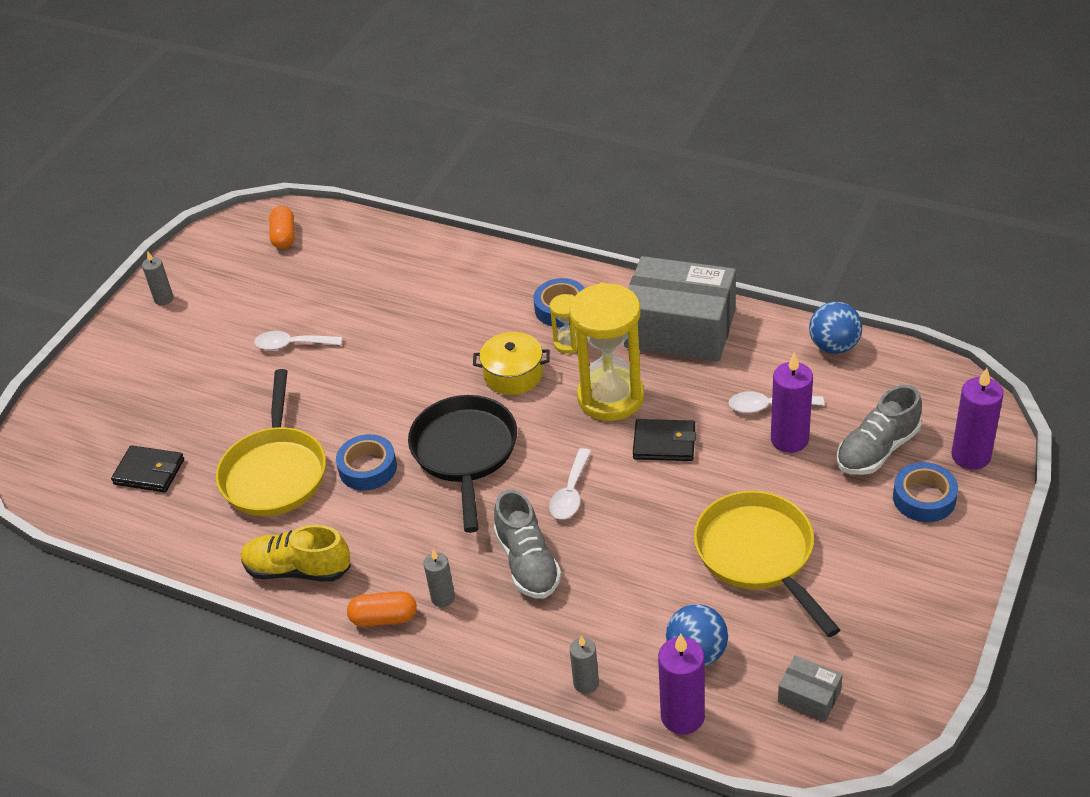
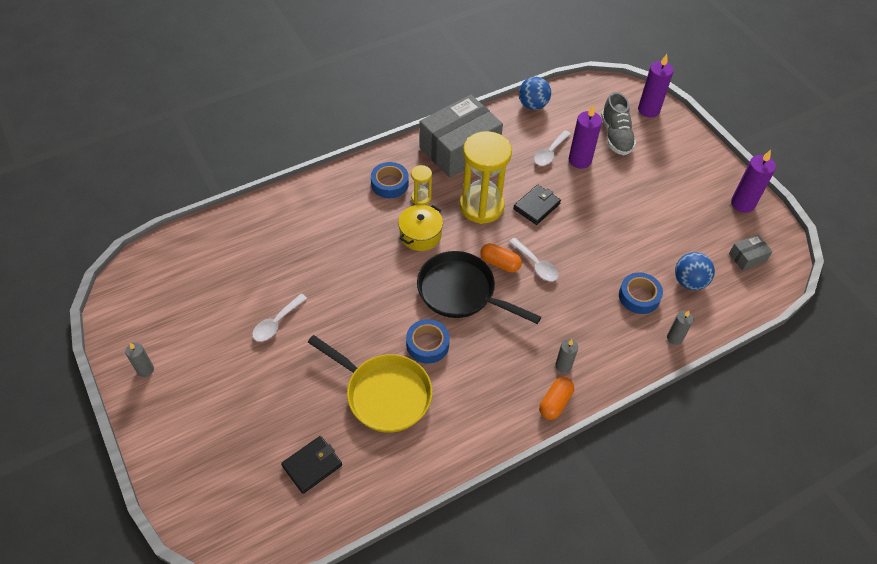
camera: 60 degrees left, 10 degrees up
yellow shoe [241,525,351,582] -> none
orange capsule [269,206,295,249] -> orange capsule moved to [480,243,522,272]
grey shoe [494,489,561,599] -> none
purple candle [658,634,705,734] -> purple candle moved to [731,150,776,213]
yellow pan [694,491,840,637] -> none
blue tape [893,462,958,522] -> blue tape moved to [619,272,663,314]

